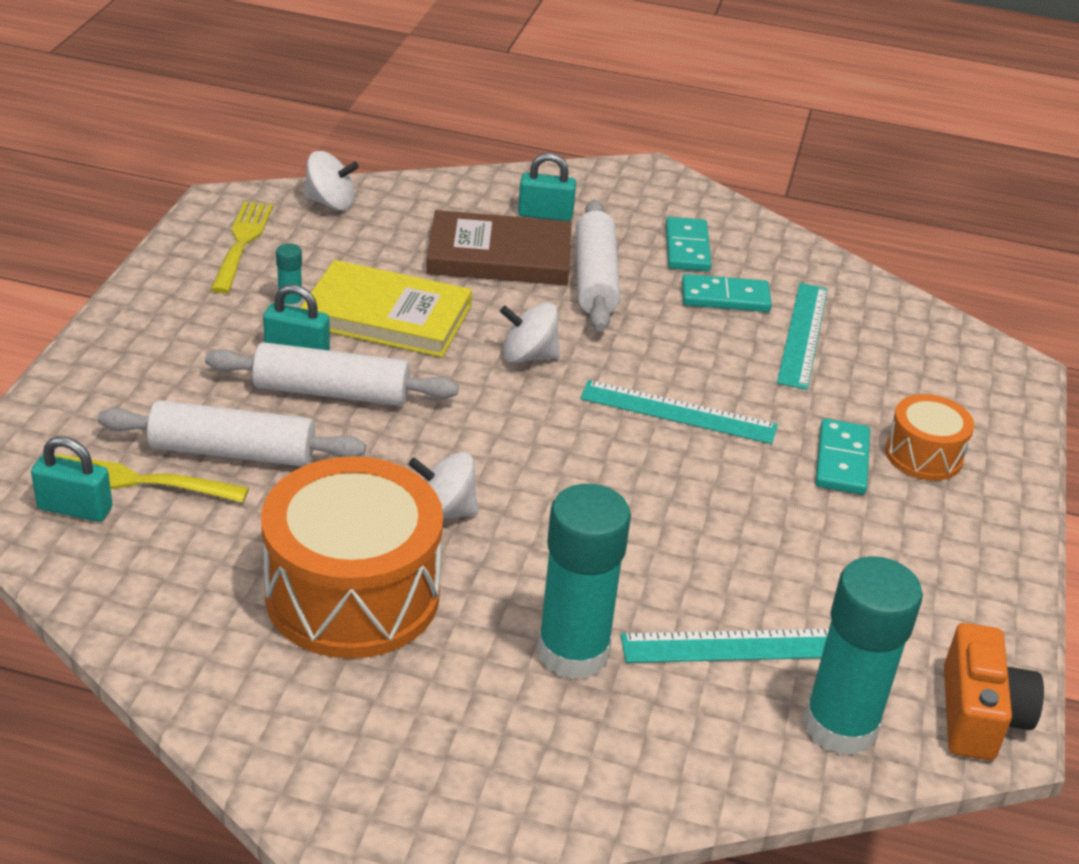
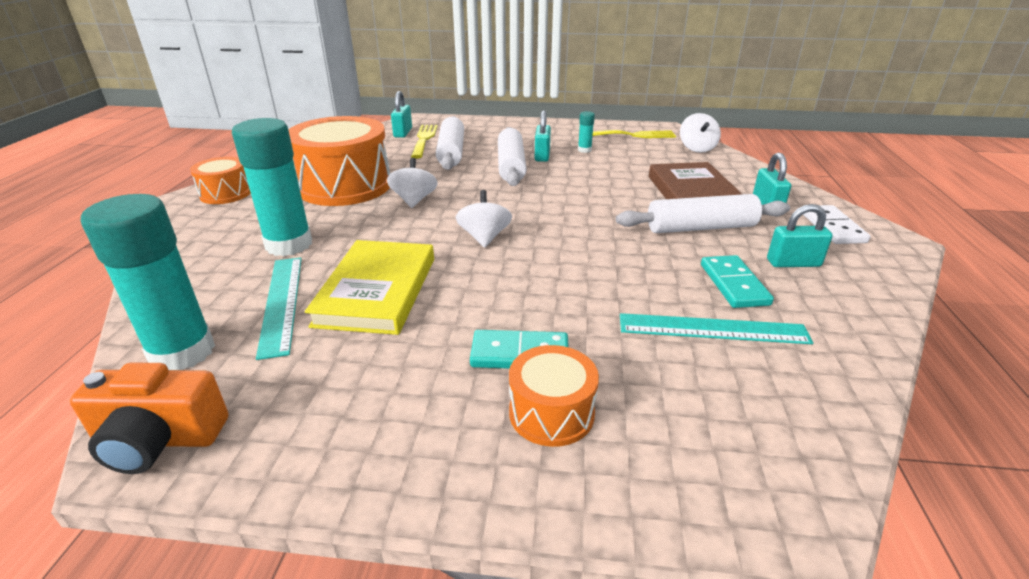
camera: 85 degrees right, 5 degrees down
yellow book [300,260,472,357] -> yellow book moved to [305,240,434,335]
white spinning top [500,303,560,363] -> white spinning top moved to [456,190,512,248]
turquoise ruler [580,380,778,444] -> none
turquoise domino [666,217,711,271] -> turquoise padlock [767,204,833,267]
none -> orange drum [190,157,251,204]
none -> white domino [803,205,870,244]

